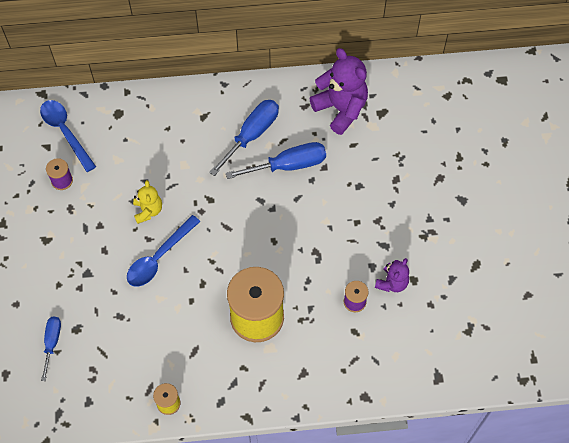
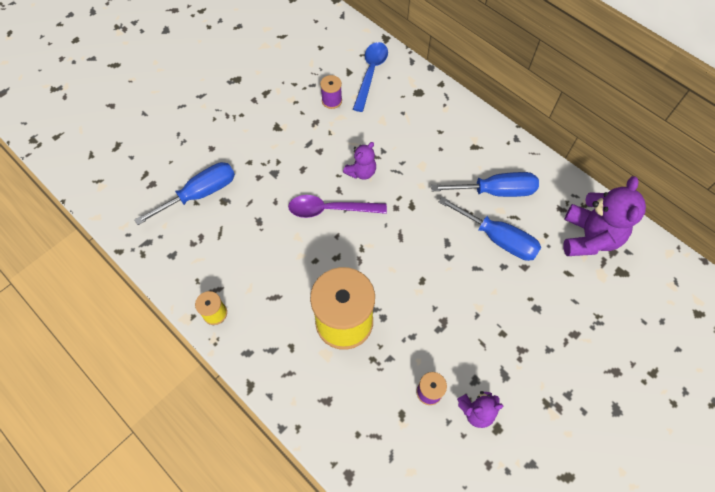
camera: 50 degrees right, 0 degrees up
blue screwdriver [41,317,61,381] -> blue screwdriver [134,162,235,225], size x1.67
blue spoon [127,215,200,287] -> purple spoon [288,195,387,218]
yellow teddy bear [133,180,162,224] -> purple teddy bear [343,142,376,180]

